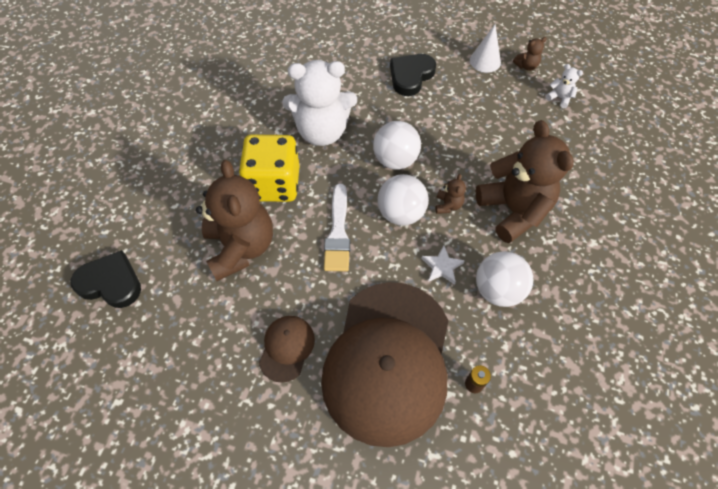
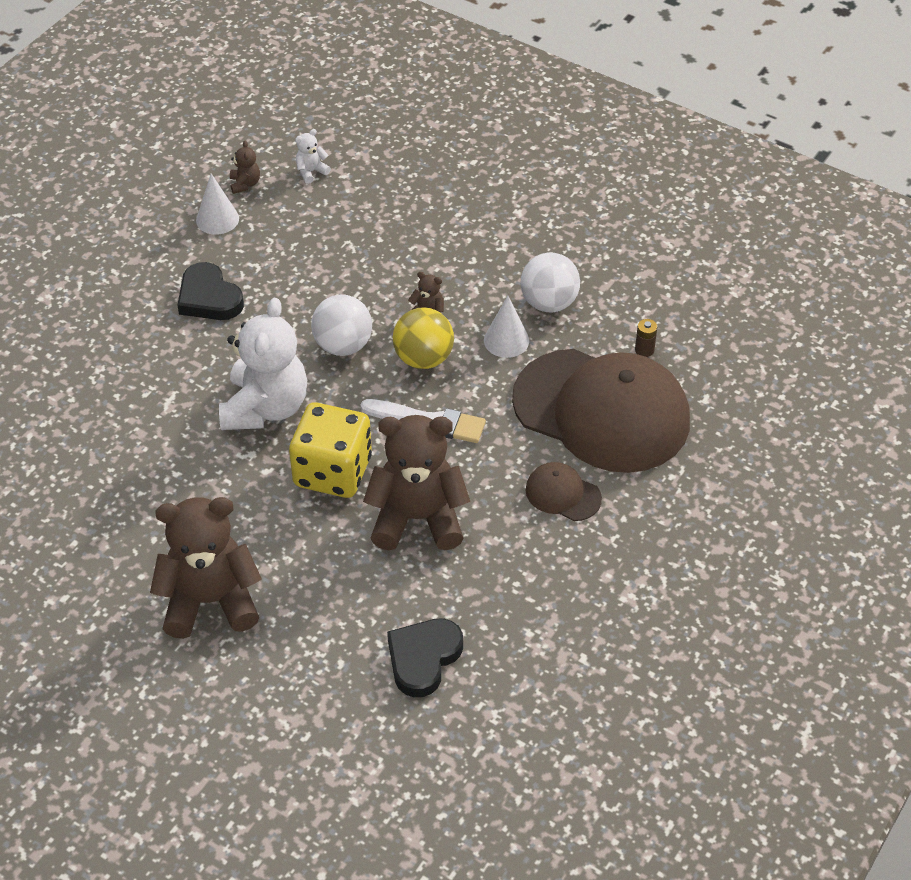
camera: 75 degrees left, 10 degrees down
white ball [377,174,429,225] -> yellow ball [393,307,454,369]
white star [421,246,465,285] -> white cone [484,296,529,358]
brown teddy bear [475,120,574,243] -> brown teddy bear moved to [150,497,262,639]

